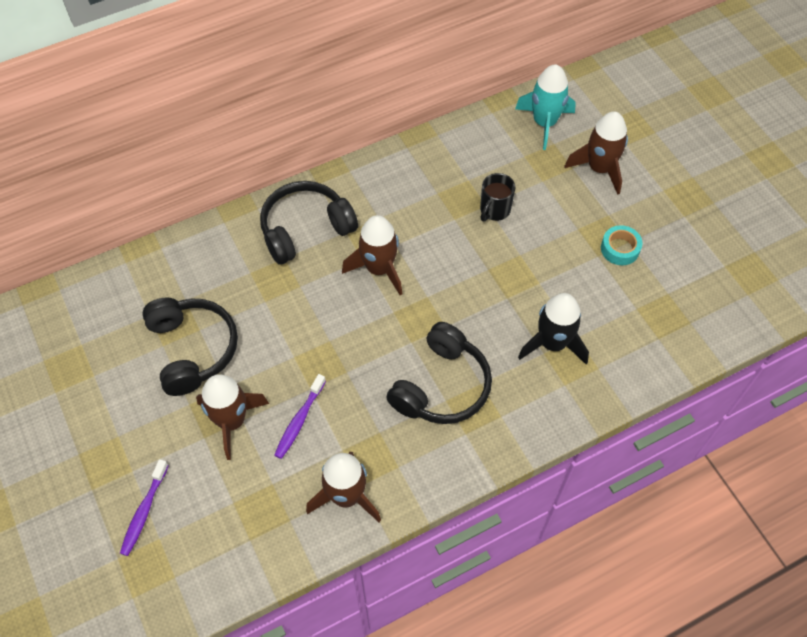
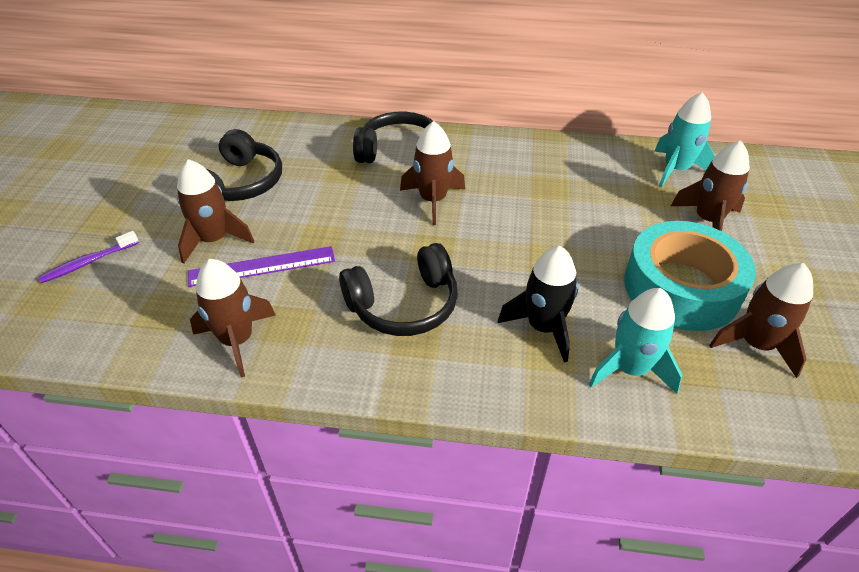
camera: 35 degrees right, 15 degrees down
purple toothbrush [274,374,326,459] -> purple ruler [188,246,335,287]
black mug [480,173,515,221] -> none
turquoise tape [601,225,642,265] -> turquoise tape [624,221,756,331], size x2.48
none -> turquoise rocket [588,288,682,394]
none -> brown rocket [709,263,813,378]

